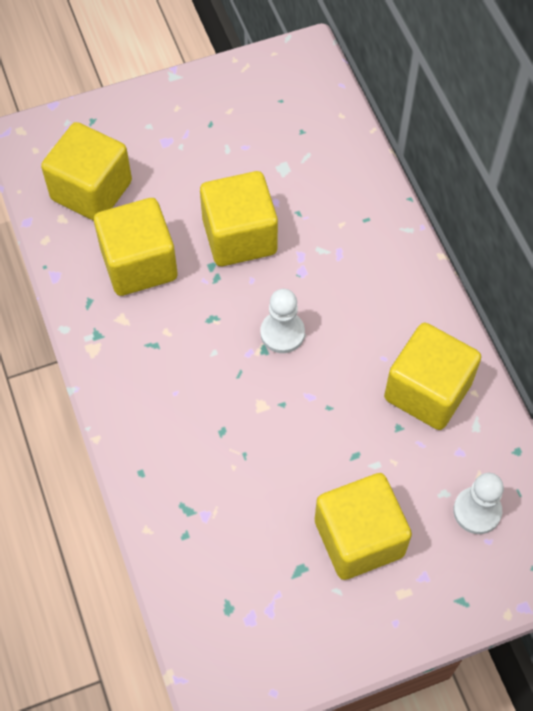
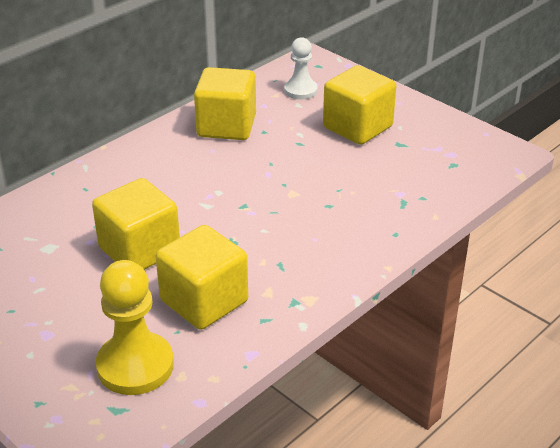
camera: 115 degrees left, 25 degrees down
yellow cube [41,122,132,221] -> yellow pawn [96,260,174,395]
white pawn [260,289,305,353] -> none

